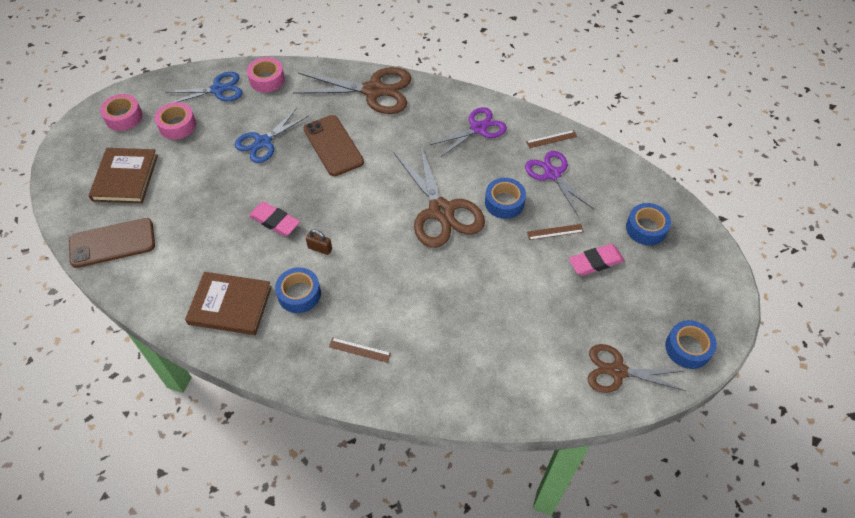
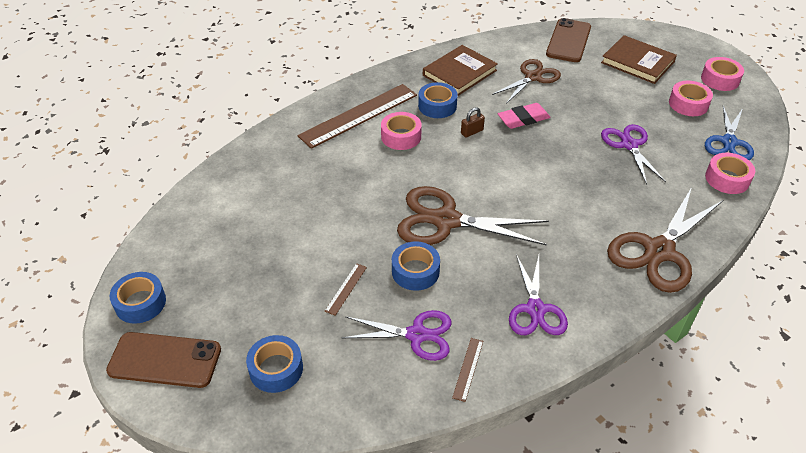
camera: 125 degrees right, 10 degrees down
blue scissors [235,108,309,163] -> purple scissors [601,124,666,184]
brown phone [304,115,364,176] -> brown phone moved to [106,332,221,388]
brown ruler [329,338,391,363] -> brown ruler [297,84,417,149], size x2.44
pink eraser [569,244,625,276] -> none
brown scissors [588,344,686,393] -> brown scissors moved to [492,59,561,104]
none -> pink tape [381,112,422,150]

